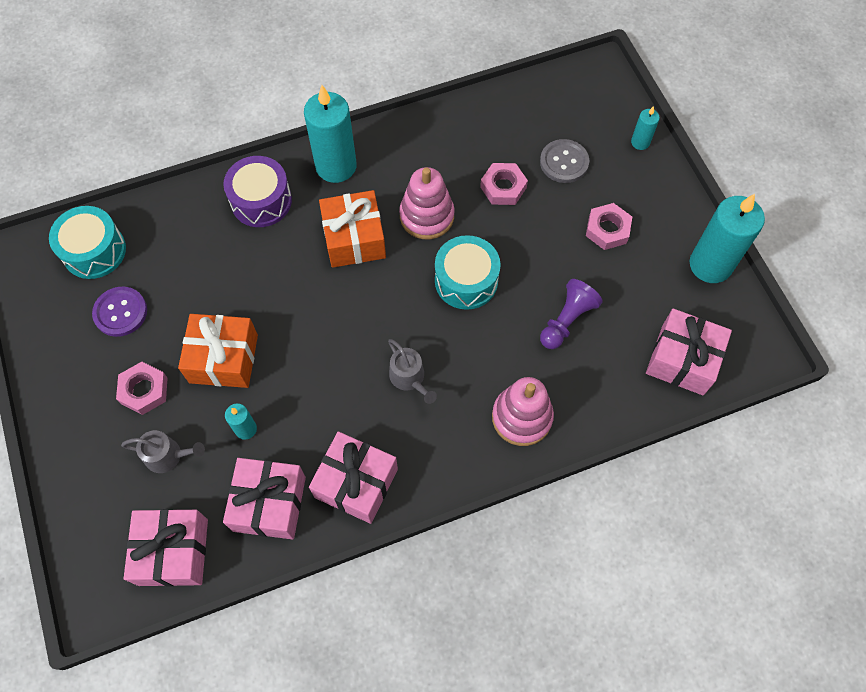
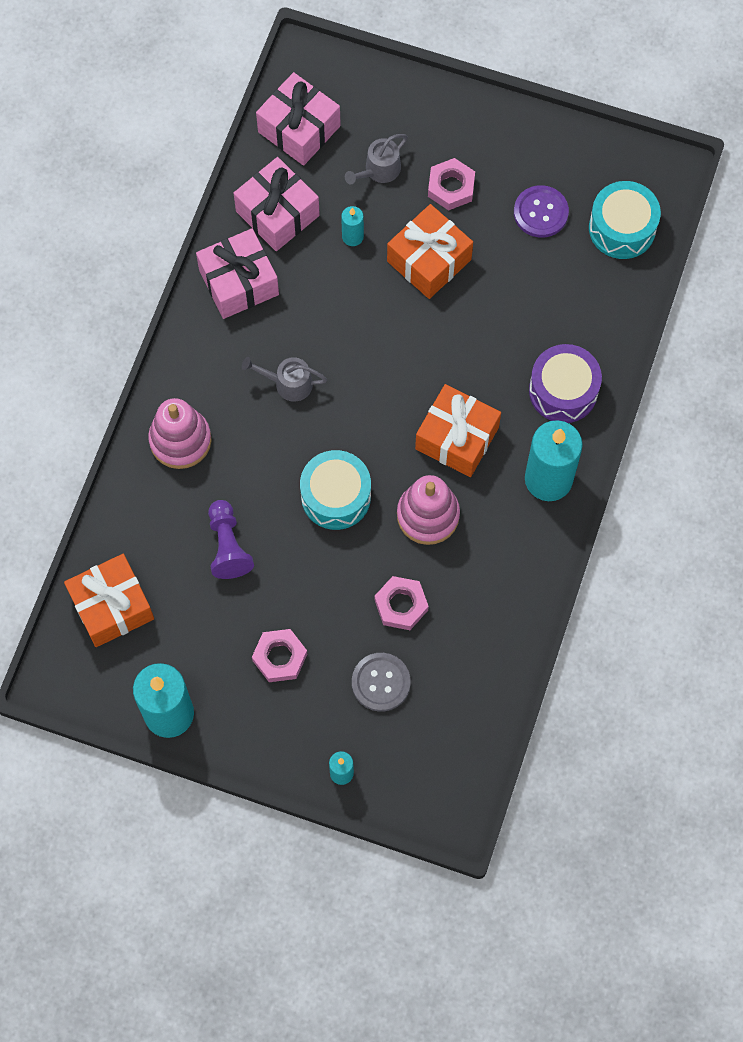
camera: 130 degrees right, 5 degrees up
pink gift [646,308,732,396] -> orange gift [64,554,154,647]

